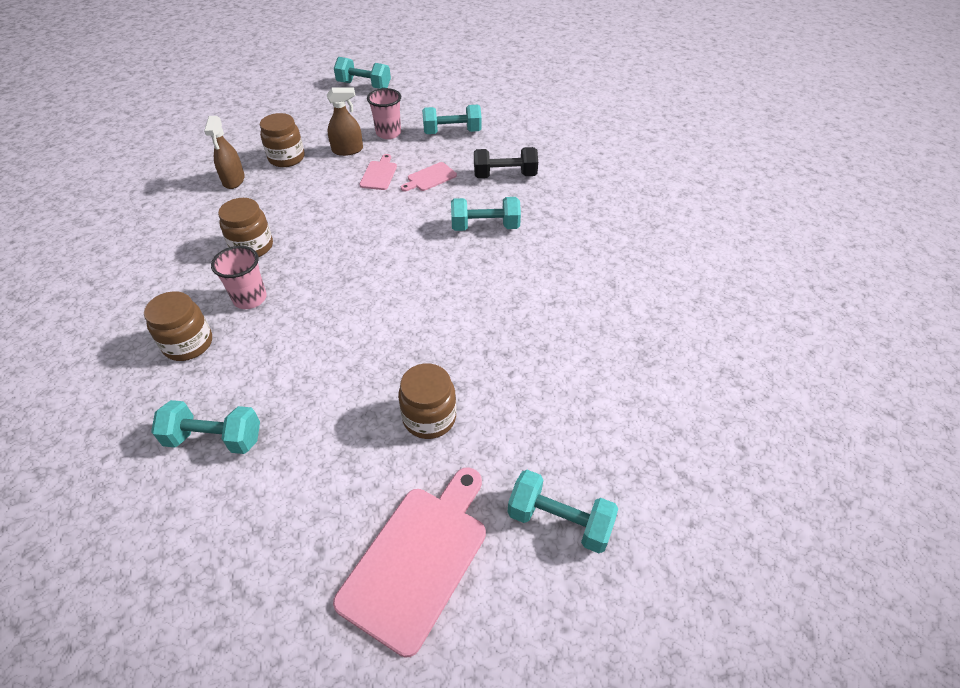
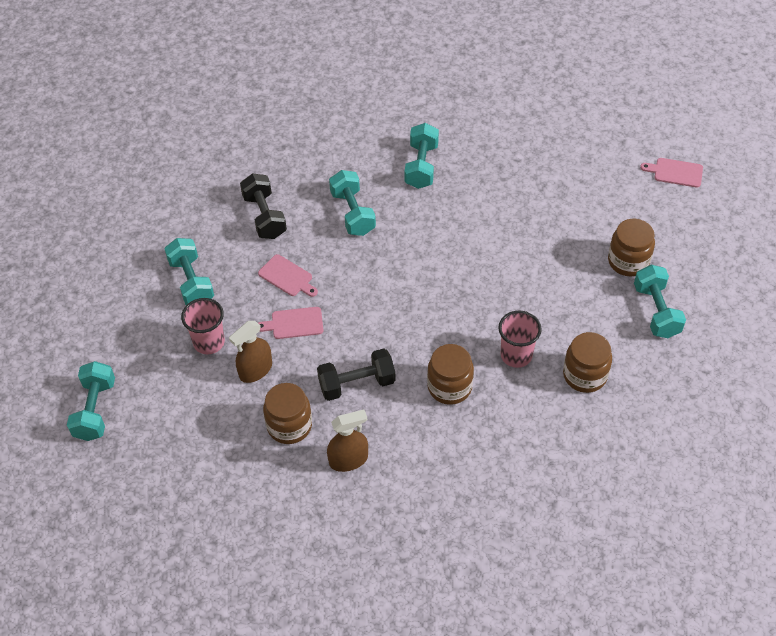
camera: 105 degrees left, 5 degrees up
brown spray bottle [327,88,363,156] -> brown spray bottle turned 105 degrees counterclockwise [229,321,272,383]
pink cutting board [333,467,486,657] -> pink cutting board [640,158,703,188], size x0.51
brown jar [398,363,456,439] -> brown jar moved to [608,219,655,277]
turquoise dumbbell [508,470,618,553] -> turquoise dumbbell moved to [405,123,439,189]
none -> black dumbbell [317,348,395,401]

